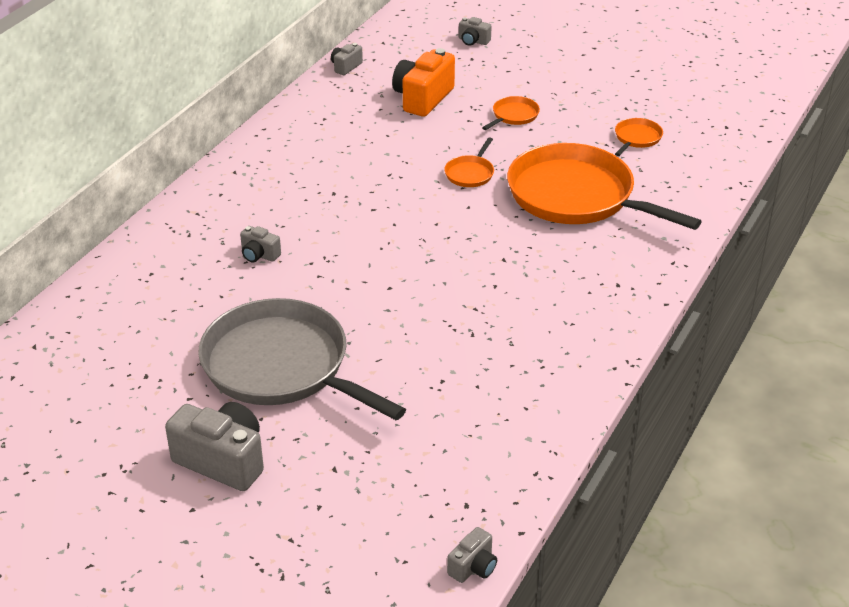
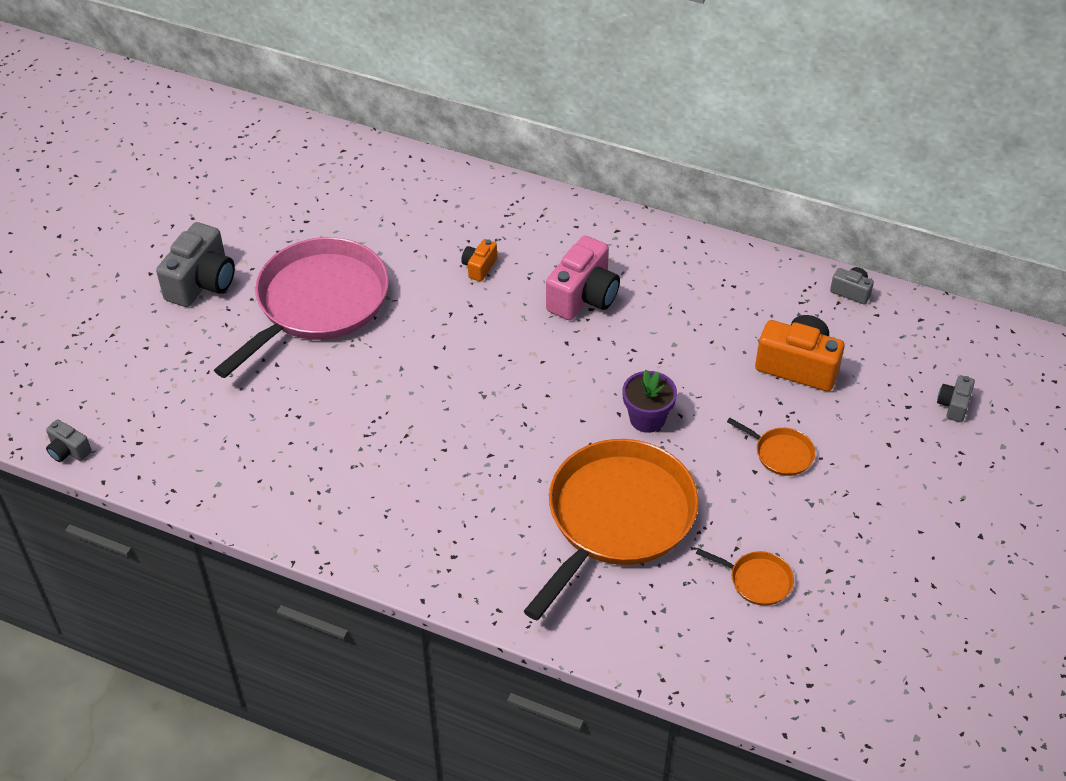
camera: 85 degrees right, 10 degrees up
grey pan [198,298,406,420] -> pink pan [214,237,389,378]
grey camera [240,226,281,262] -> orange camera [461,239,497,282]
orange pan [444,137,494,187] -> purple flower pot [622,370,677,433]
none -> pink camera [546,236,620,320]

